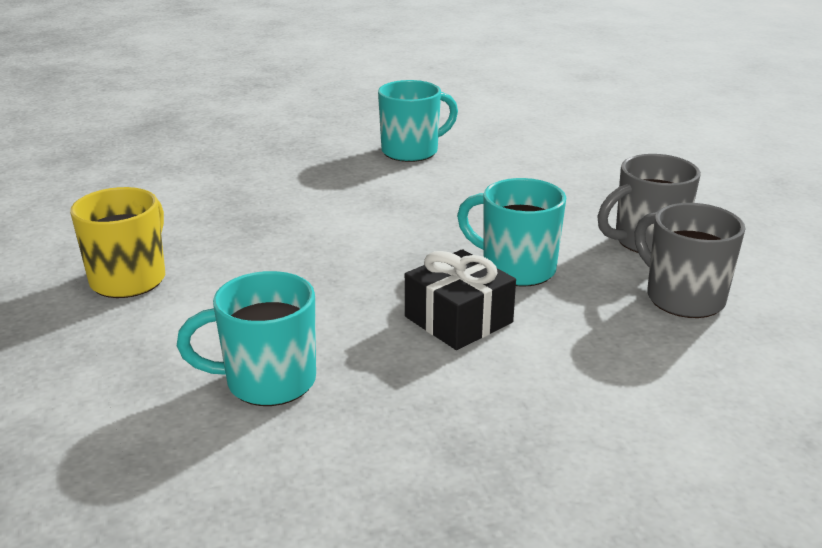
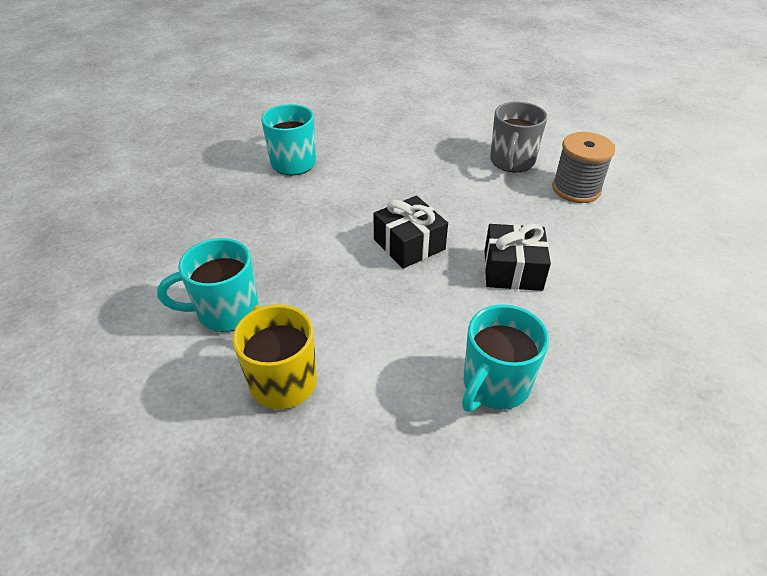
camera: 45 degrees left, 15 degrees up
turquoise mug [457,178,566,287] -> turquoise mug moved to [157,238,259,332]
grey mug [634,203,745,318] -> grey spool [552,132,615,203]
none -> black gift [373,196,448,269]

